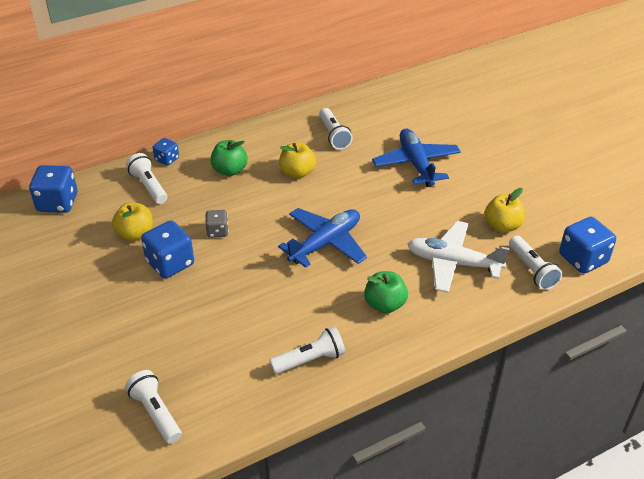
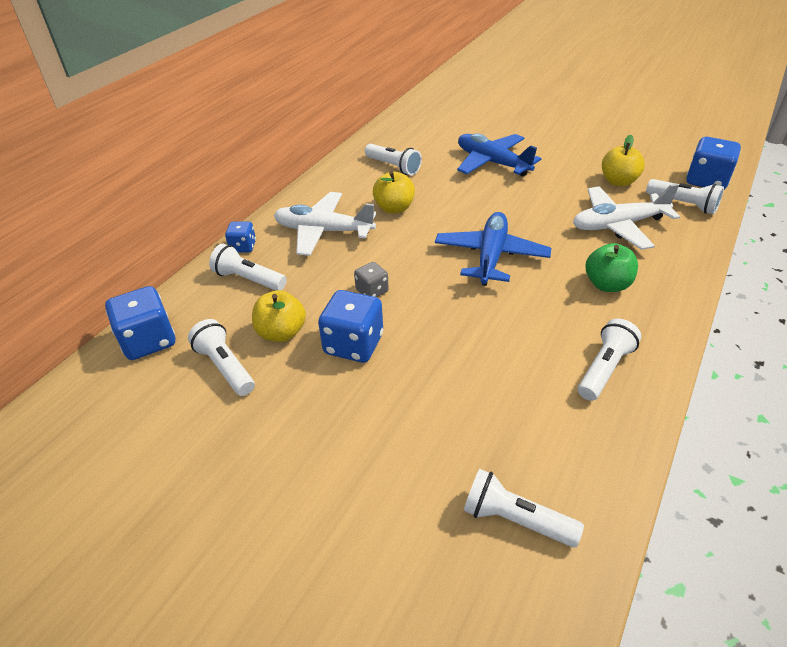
camera: 30 degrees left, 0 degrees up
green apple [210,140,248,176] -> white plane [274,192,376,256]
none -> white flashlight [188,319,255,396]

